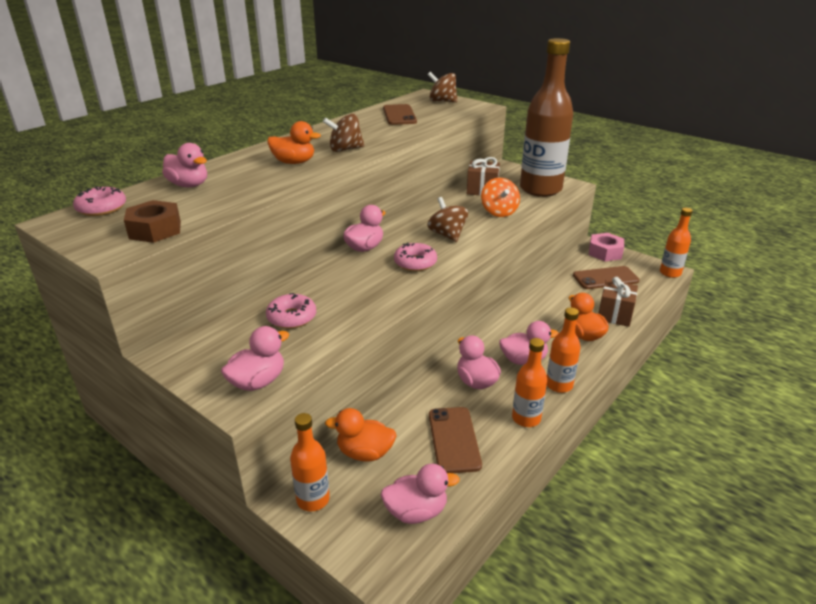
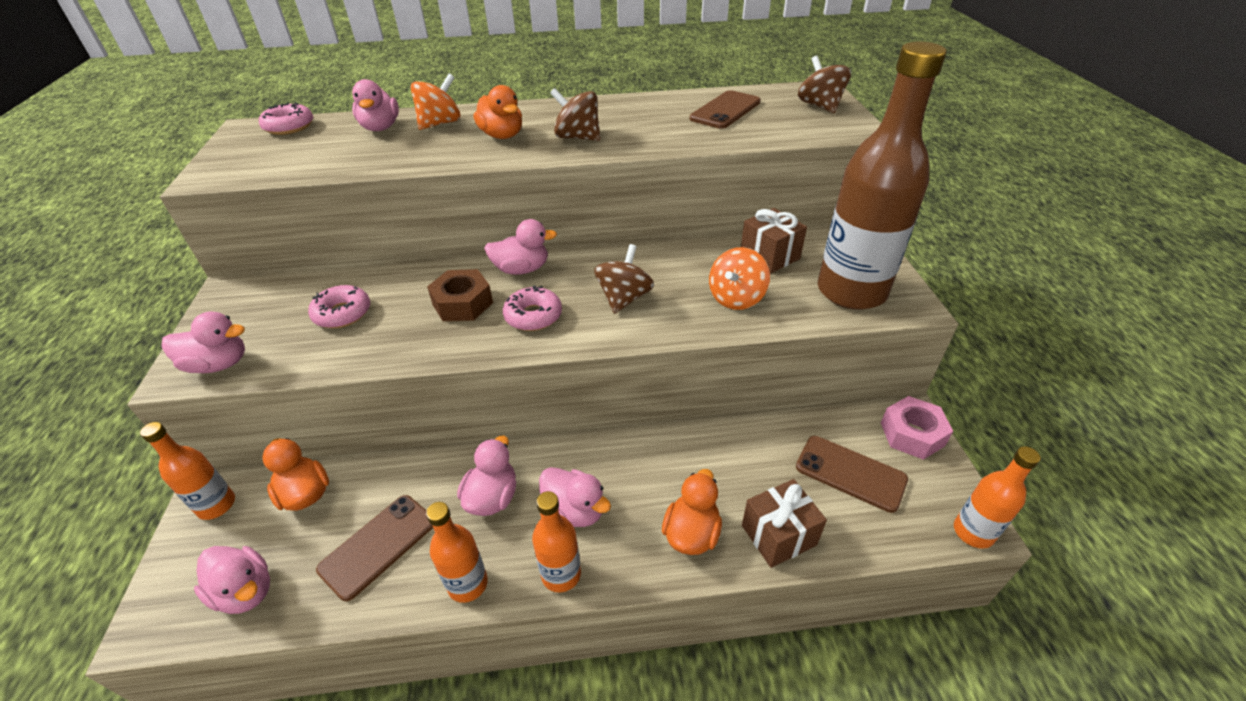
camera: 45 degrees right, 10 degrees up
brown nut [124,200,181,243] -> brown nut moved to [427,269,493,321]
none -> orange spinning top [410,74,461,130]

